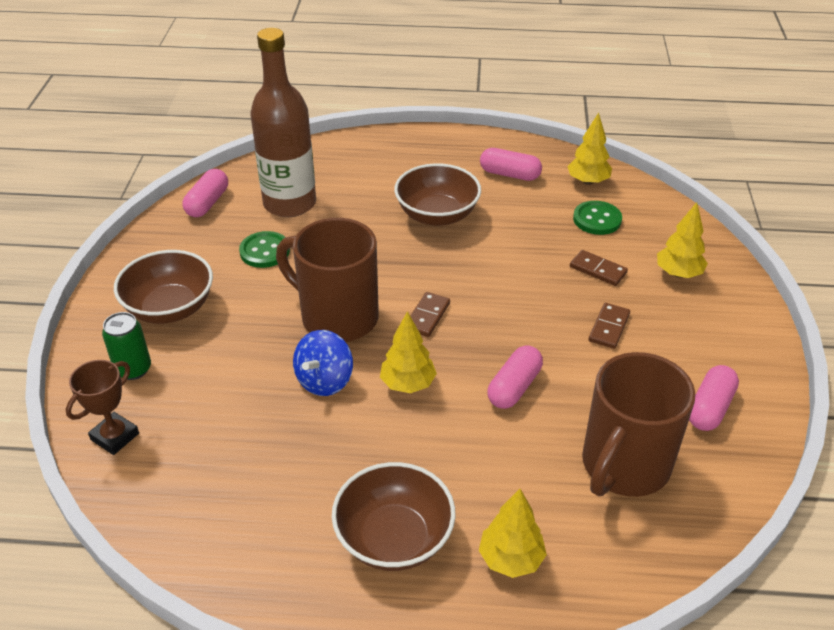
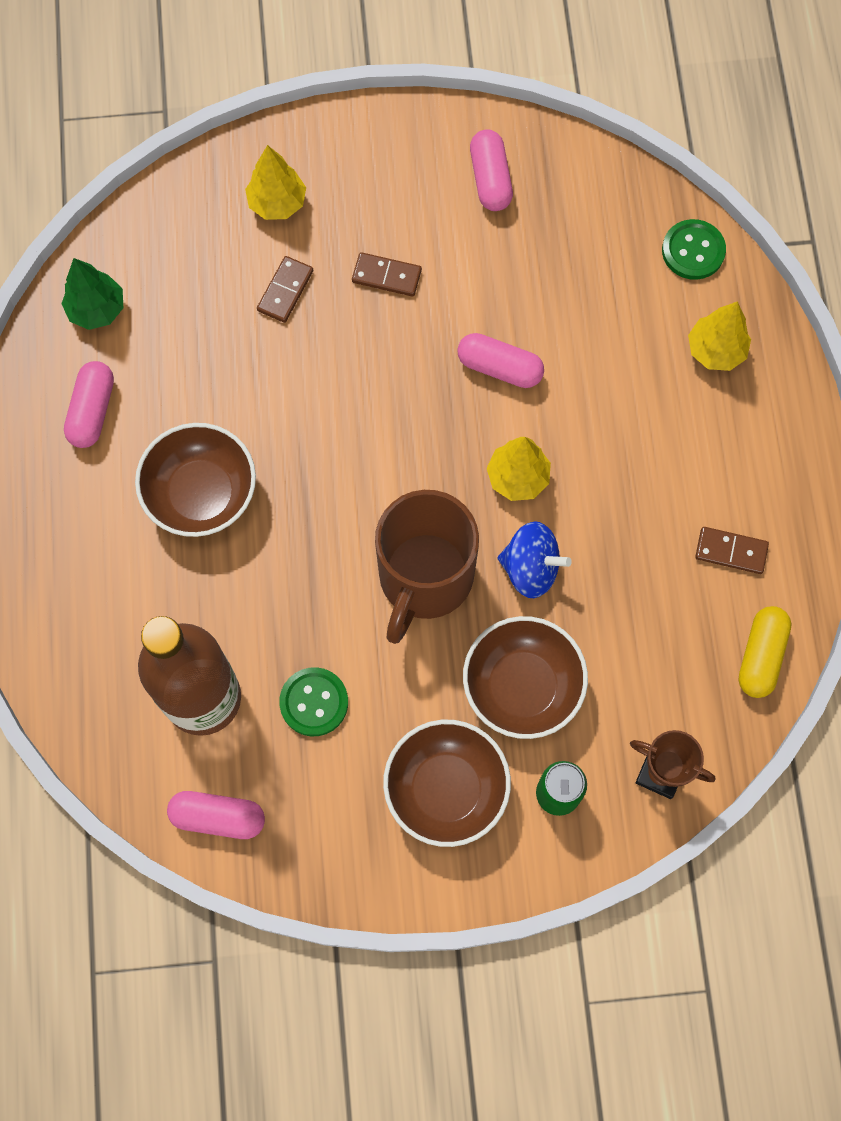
camera: 100 degrees left, 30 degrees up
brown bowl [332,462,456,571] -> brown bowl moved to [463,616,588,739]
brown domino [410,292,450,337] -> brown domino moved to [695,527,769,574]
yellow tree [567,112,612,185] -> green tree [61,258,123,330]
green button [573,201,622,235] -> green button moved to [662,219,726,280]
brown mug [582,352,695,497] -> none
pink capsule [689,365,739,431] -> pink capsule turned 60 degrees clockwise [470,129,513,211]
none -> yellow capsule [739,606,792,698]

